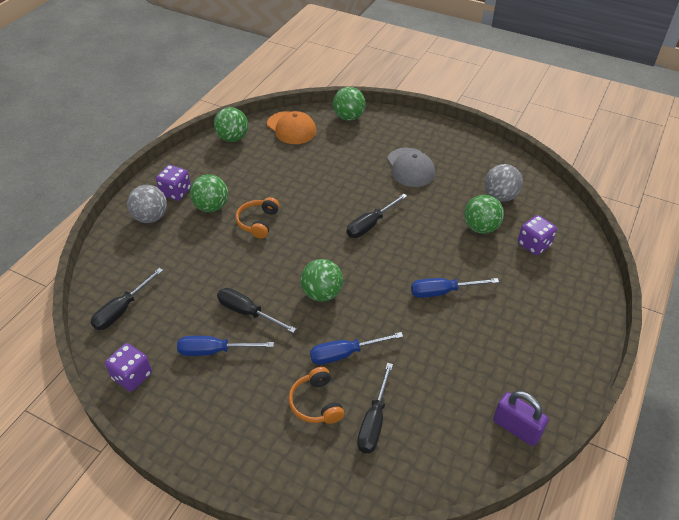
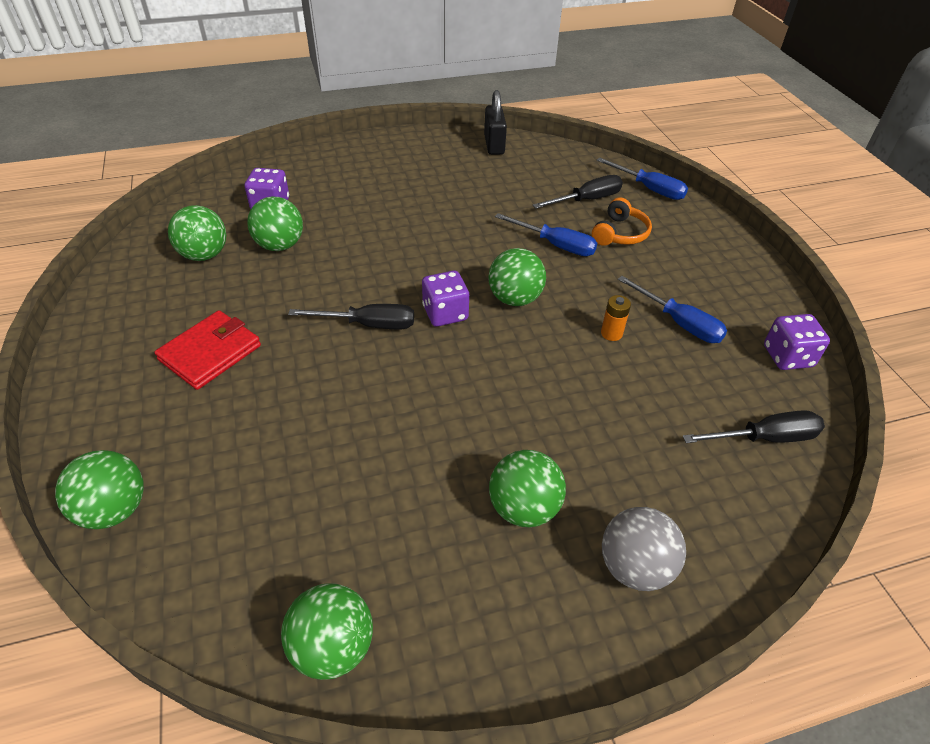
camera: 135 degrees left, 0 degrees up
purple dice [156,165,191,201] -> purple dice moved to [422,271,469,327]
black screwdriver [217,288,296,333] -> orange battery [601,295,631,341]
orange headphones [235,197,280,239] -> none
orange cap [267,111,316,144] -> none
grey cap [387,148,435,187] -> red wallet [154,310,261,390]
blue screwdriver [411,278,499,298] -> blue screwdriver moved to [597,157,688,200]
grey ball [485,164,523,202] -> green ball [168,205,226,261]
purple padlock [493,391,549,446] -> black padlock [484,90,507,155]

